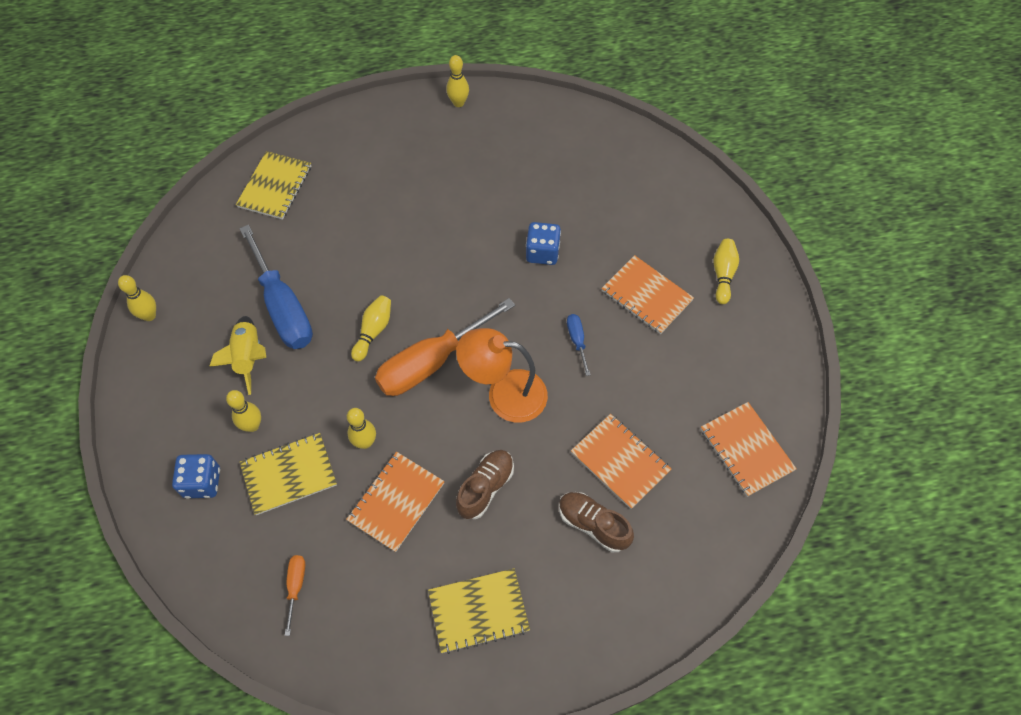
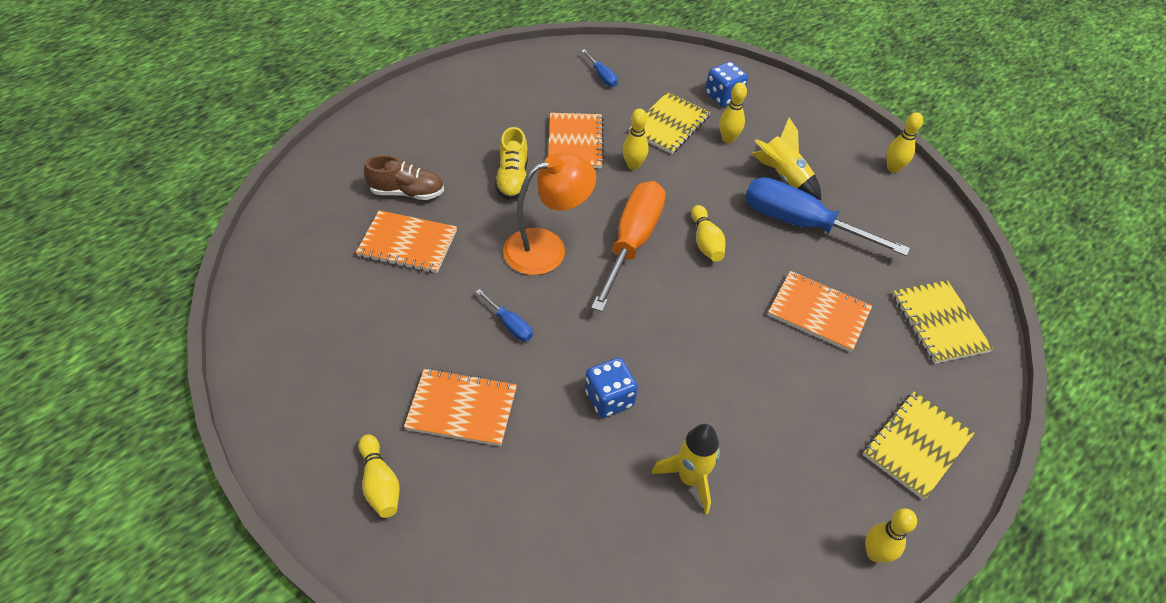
camera: 145 degrees right, 10 degrees down
orange screwdriver [285,555,305,636] -> blue screwdriver [581,49,618,87]
yellow notebook [428,568,530,654] -> yellow notebook moved to [863,391,974,500]
brown shoe [456,450,514,519] -> yellow shoe [495,127,528,200]
orange notebook [701,402,796,497] -> orange notebook moved to [768,271,872,352]
none -> yellow rocket [652,424,720,514]

